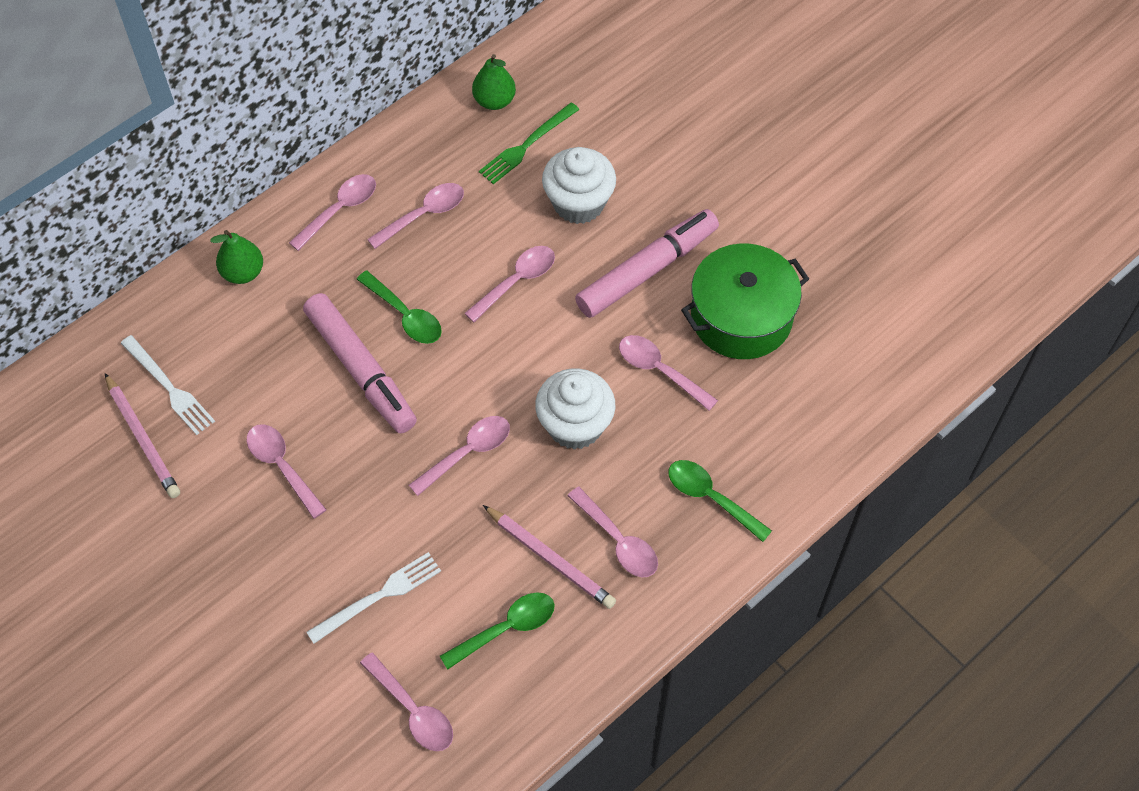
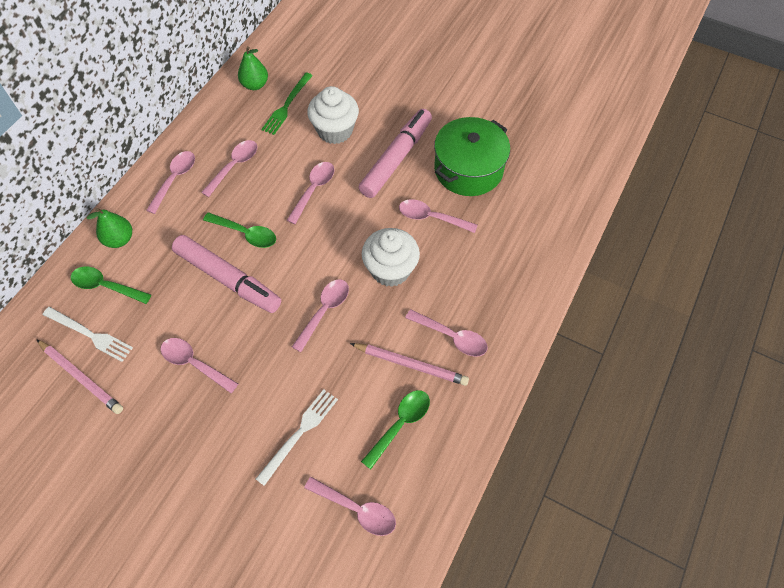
camera: 20 degrees left, 0 degrees up
green spoon [668,460,772,542] -> green spoon moved to [71,267,151,304]

